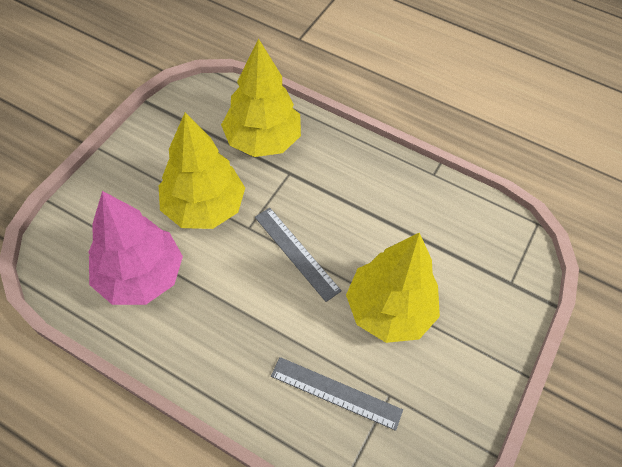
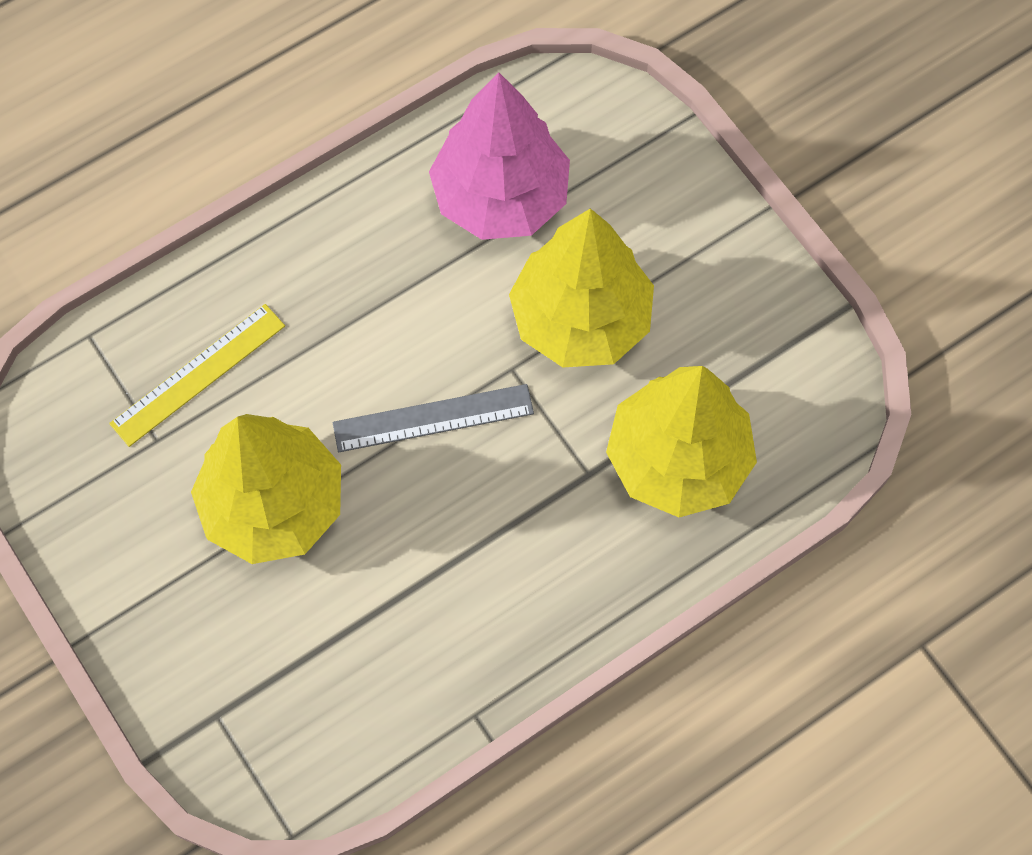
camera: 120 degrees right, 10 degrees up
grey ruler [271,357,403,431] -> yellow ruler [109,304,285,447]

